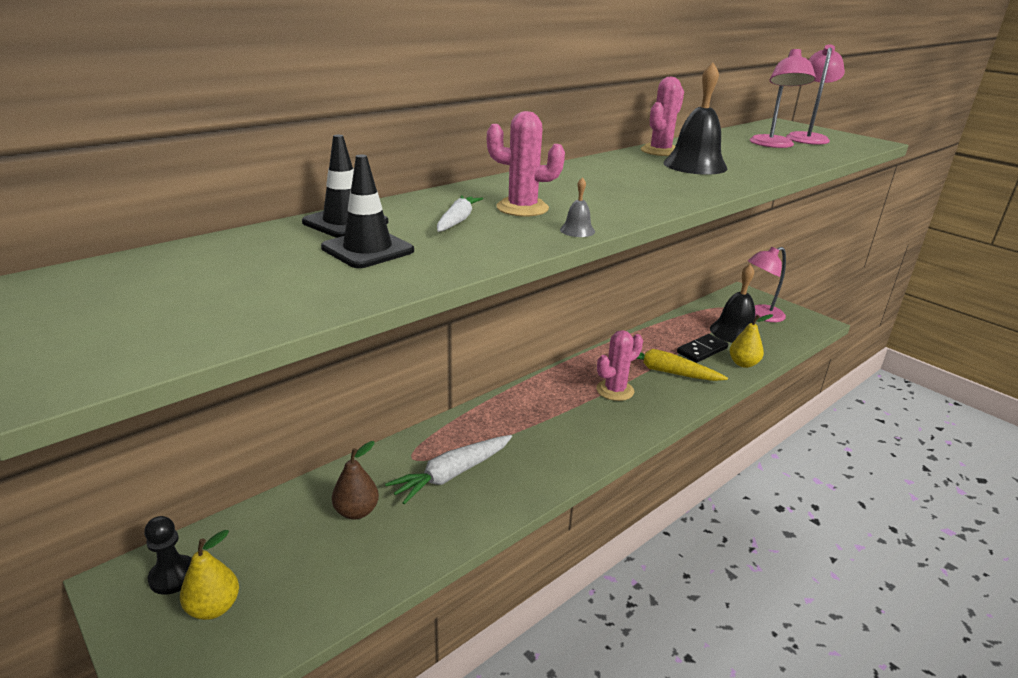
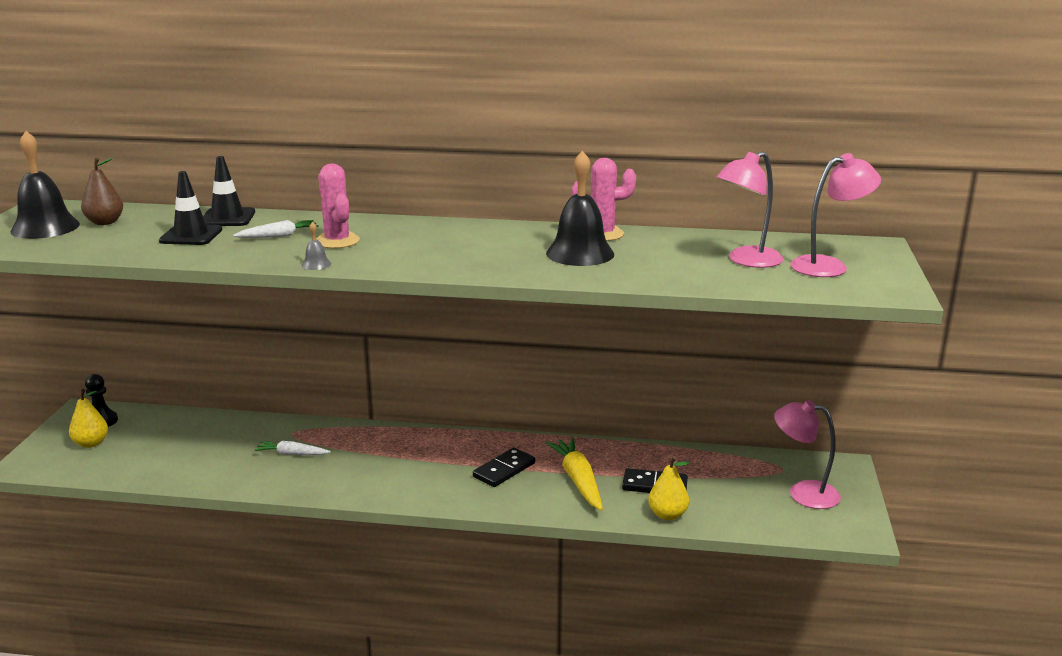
camera: 50 degrees right, 5 degrees down
brown pear [332,441,379,520] -> brown pear moved to [81,157,123,225]
white carrot [385,435,512,504] -> white carrot [255,441,331,455], size x0.60
pink cactus [596,330,643,401] -> black domino [473,448,535,487]
black bell [710,264,755,343] -> black bell moved to [11,131,80,239]

